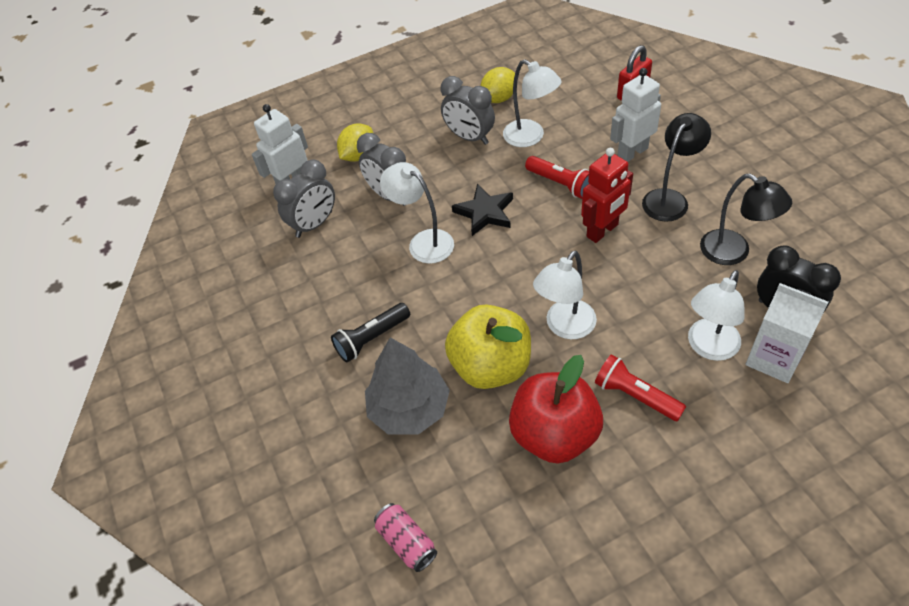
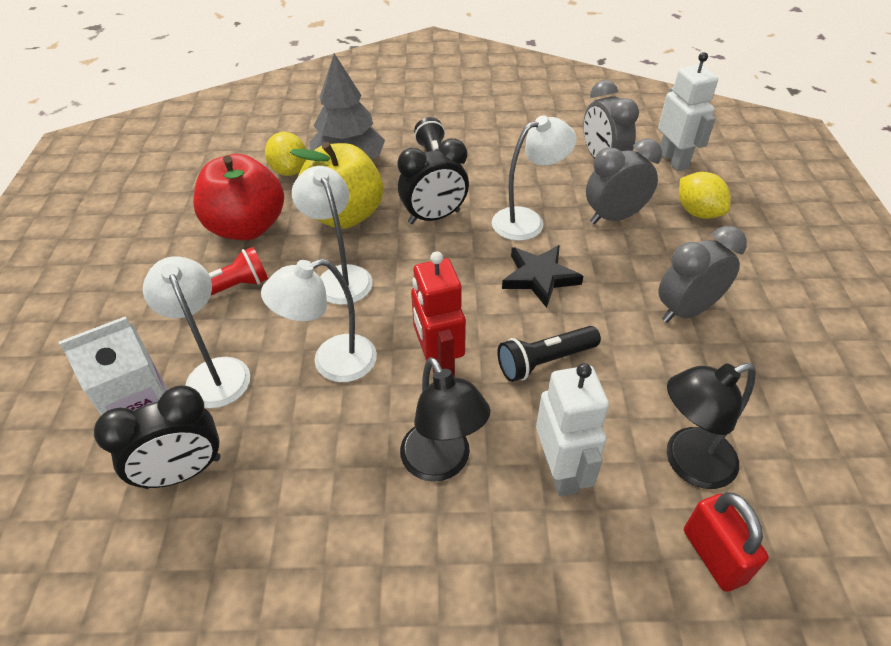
camera: 110 degrees right, 5 degrees down
pink can [374,503,437,572] -> none
yellow lemon [480,67,515,103] -> yellow lemon moved to [265,132,306,176]
white lamp [503,59,562,147] -> white lamp moved to [261,259,377,382]
red flashlight [525,156,589,199] -> black flashlight [497,326,601,382]
black lamp [700,174,792,265] -> black lamp moved to [667,363,756,489]
none -> black clock [398,139,469,224]

